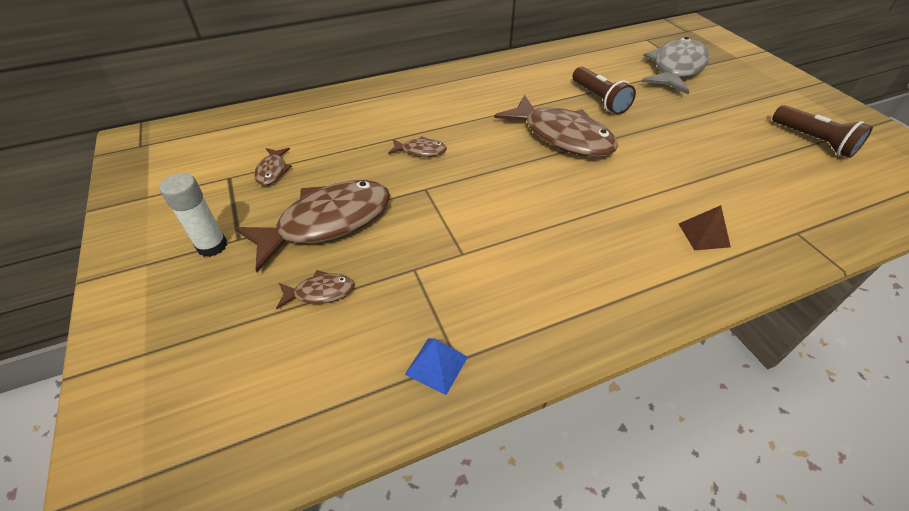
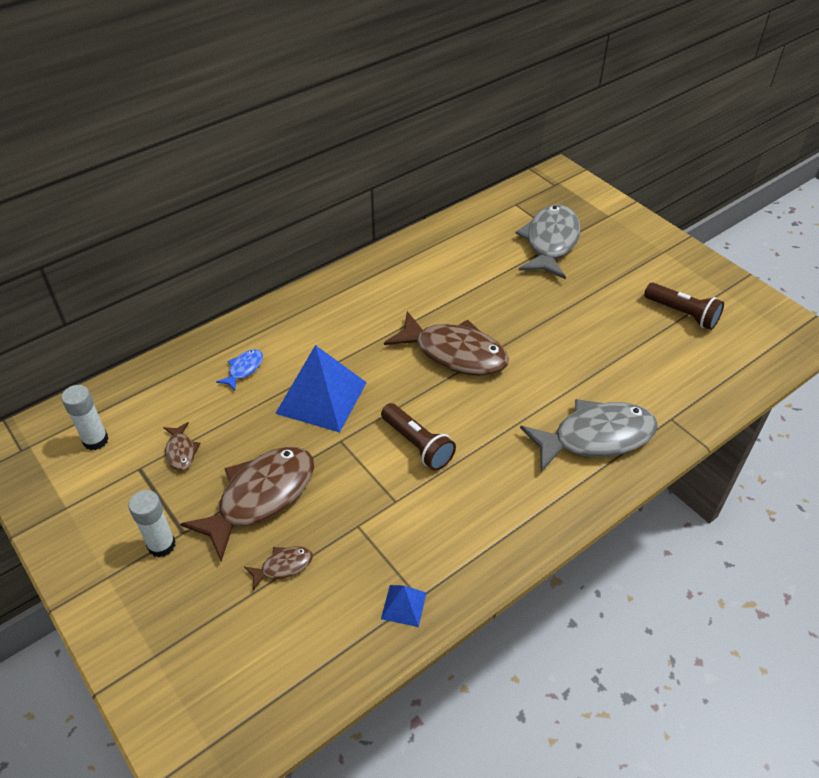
camera: 15 degrees left, 0 degrees up
brown fish [388,136,447,157] -> blue pyramid [275,345,367,433]
brown flashlight [573,67,636,115] -> brown flashlight moved to [381,403,456,471]
brown pyramid [679,205,731,250] -> grey fish [520,399,658,472]
none -> white glue stick [61,385,109,450]
none -> blue fish [216,349,263,391]

